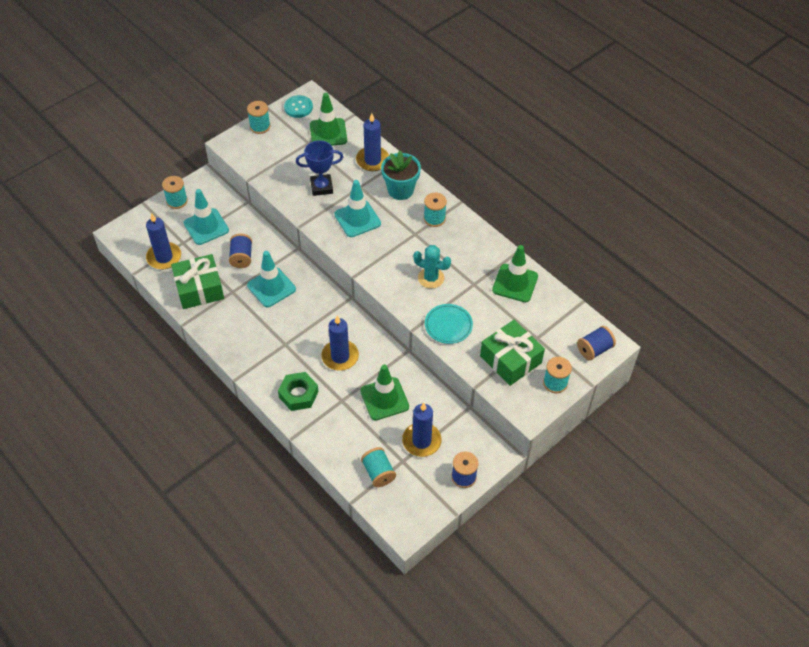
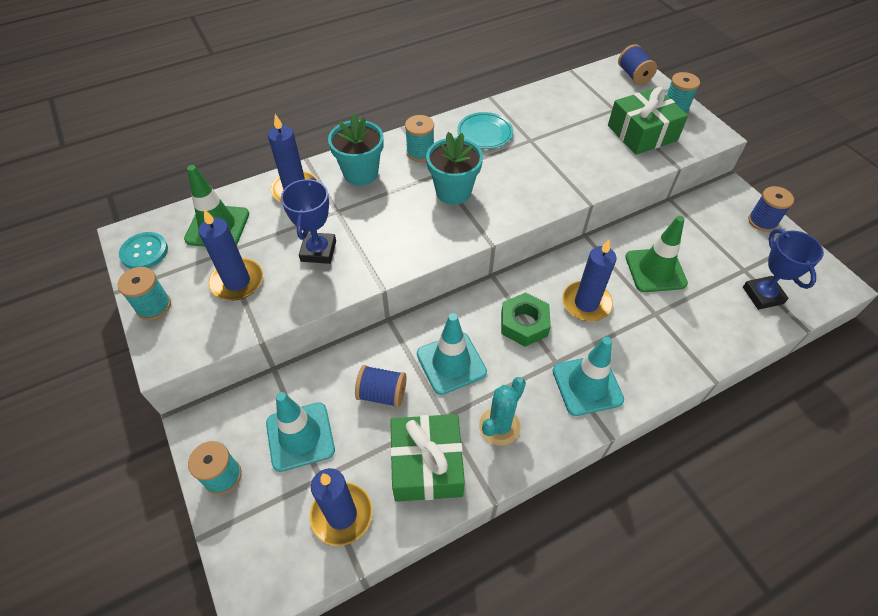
camera: 75 degrees left, 0 degrees up
green nut [278,372,319,411] -> green nut moved to [501,292,551,347]
turquoise traffic cone [334,180,381,237] -> turquoise traffic cone moved to [552,337,624,416]
turquoise spool [361,447,396,487] -> blue trophy [743,229,824,310]
blue candle [402,403,442,457] -> blue candle moved to [199,209,263,300]
turquoise cactus [413,245,451,289] -> turquoise cactus moved to [479,377,526,445]
turquoise plate [425,304,473,344] -> turquoise plate moved to [457,112,513,149]
green traffic cone [492,245,538,302] -> none
none -> turquoise flower pot [426,132,483,205]

